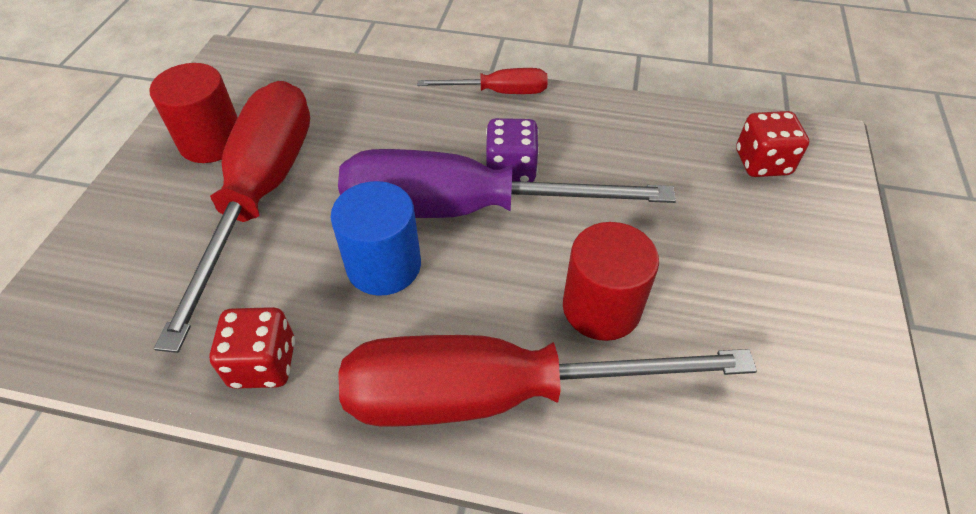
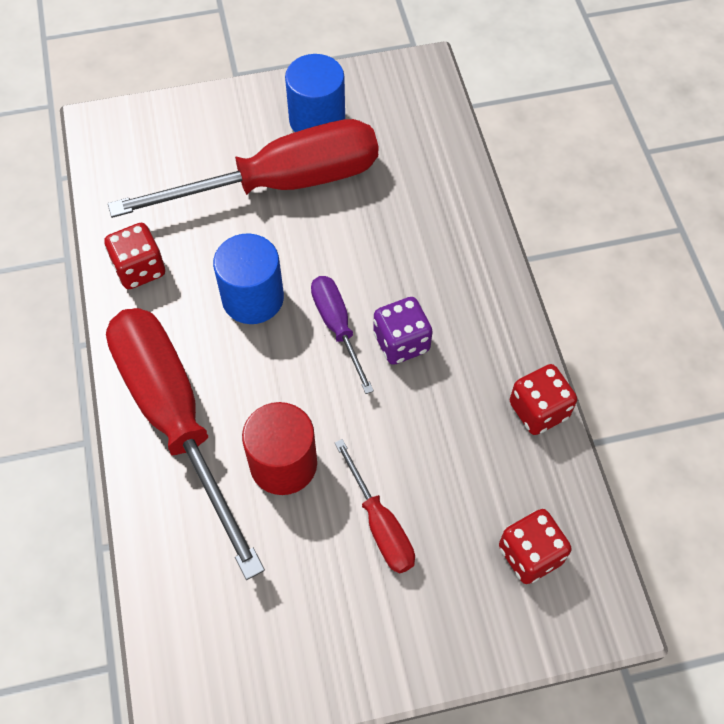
camera: 65 degrees right, 10 degrees up
red cylinder [150,63,238,163] -> blue cylinder [285,54,345,132]
purple screwdriver [338,149,676,218] -> purple screwdriver [311,276,374,394], size x0.47
red screwdriver [418,68,548,94] -> red screwdriver moved to [335,439,415,574]
none -> red dice [510,364,577,435]

